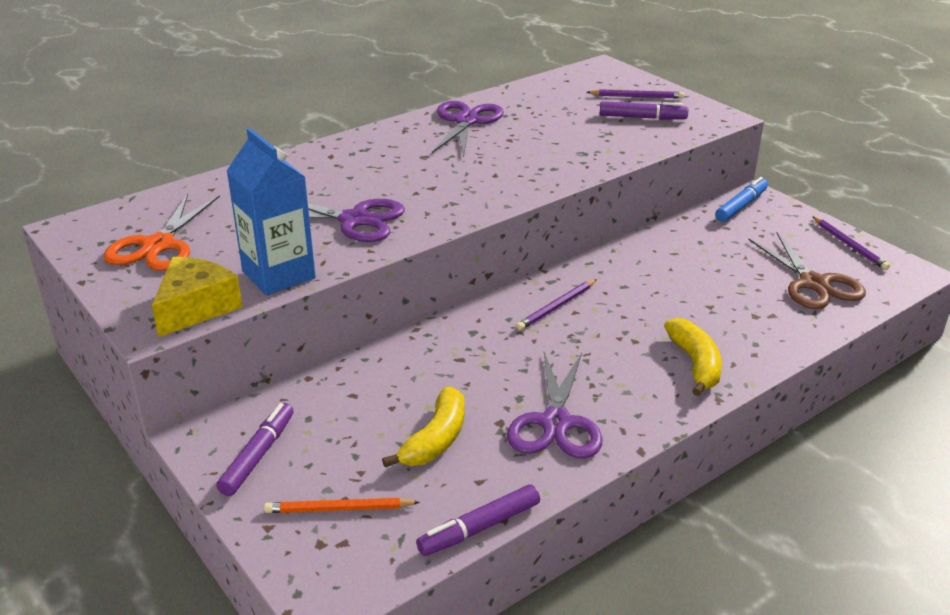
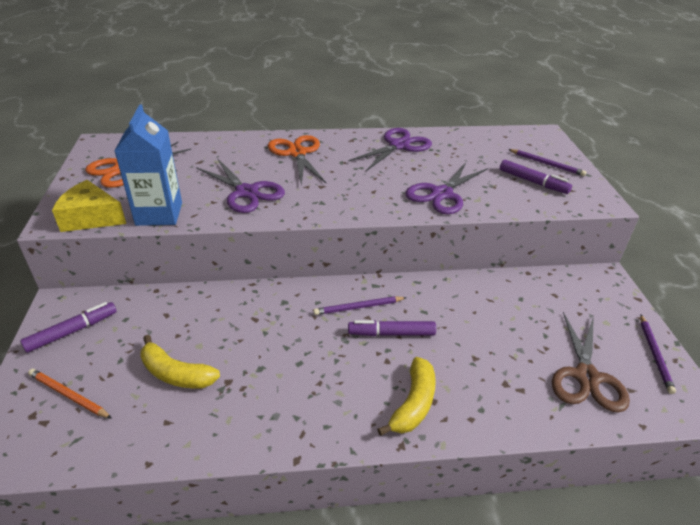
camera: 30 degrees right, 5 degrees up
yellow cheese [152,257,243,337] -> yellow cheese turned 135 degrees counterclockwise [52,180,126,232]
yellow banana [382,387,465,468] -> yellow banana turned 60 degrees clockwise [141,335,220,389]
purple marker [416,484,540,556] -> purple marker moved to [348,320,436,336]
purple scissors [507,352,603,459] -> purple scissors moved to [405,162,488,214]
blue marker [715,177,768,222] -> none
none -> orange scissors [268,135,327,186]

